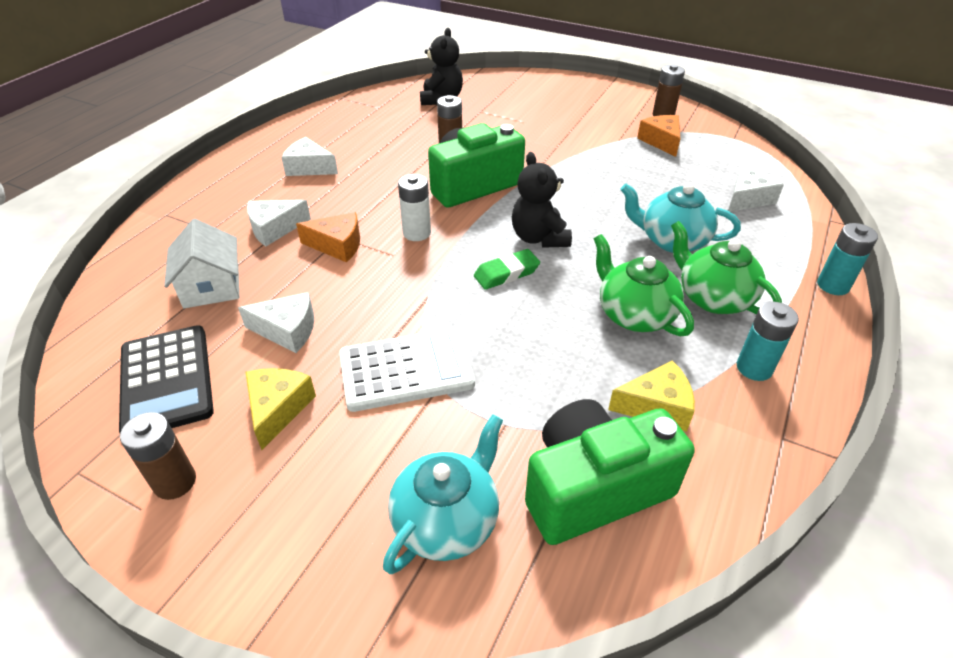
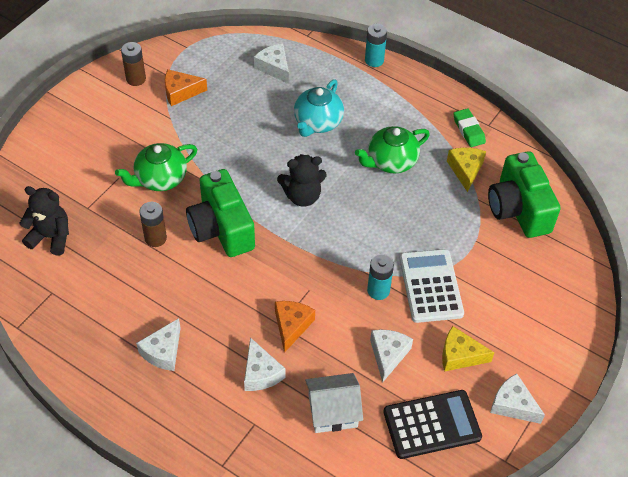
camera: 85 degrees left, 10 degrees up
brown battery [120,412,196,500] -> white cheese [490,373,545,424]
turquoise teapot [383,415,503,574] -> none
white battery [398,174,431,241] -> none
green eraser [474,249,540,290] -> green eraser moved to [453,108,486,147]
green teapot [671,221,782,314] -> green teapot moved to [115,143,197,191]
turquoise battery [737,302,799,381] -> turquoise battery moved to [367,254,394,300]

